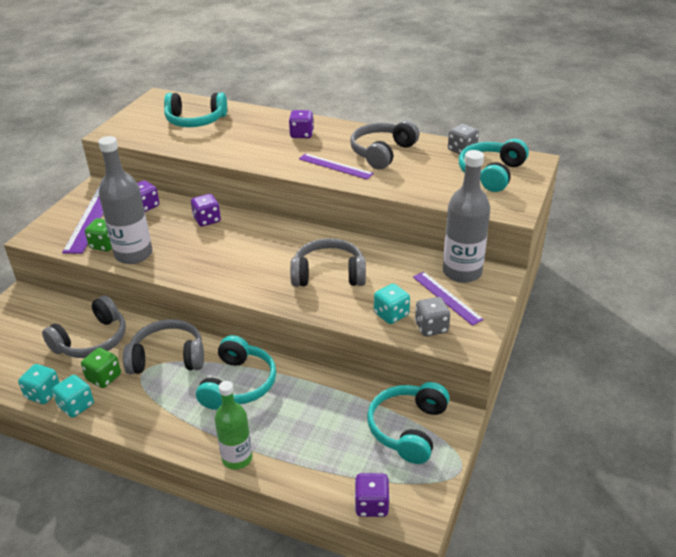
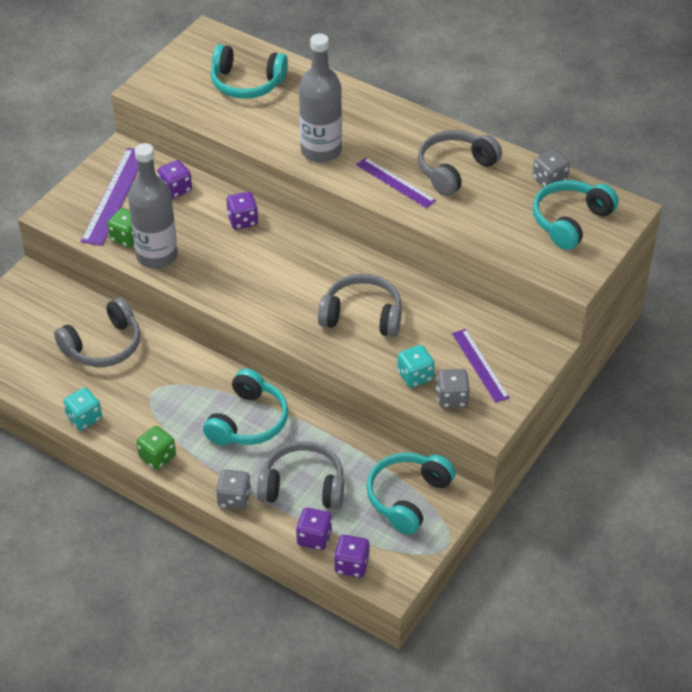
camera: 10 degrees right, 10 degrees up
turquoise dice [18,364,60,404] -> none
green dice [81,348,121,388] -> green dice moved to [136,426,176,470]
grey headphones [123,319,204,374] -> grey headphones moved to [257,441,344,509]
green bottle [215,381,253,469] -> grey dice [216,469,251,510]
purple dice [289,110,314,138] -> purple dice moved to [296,508,332,550]
grey bottle [443,150,490,283] -> grey bottle moved to [299,33,342,163]

